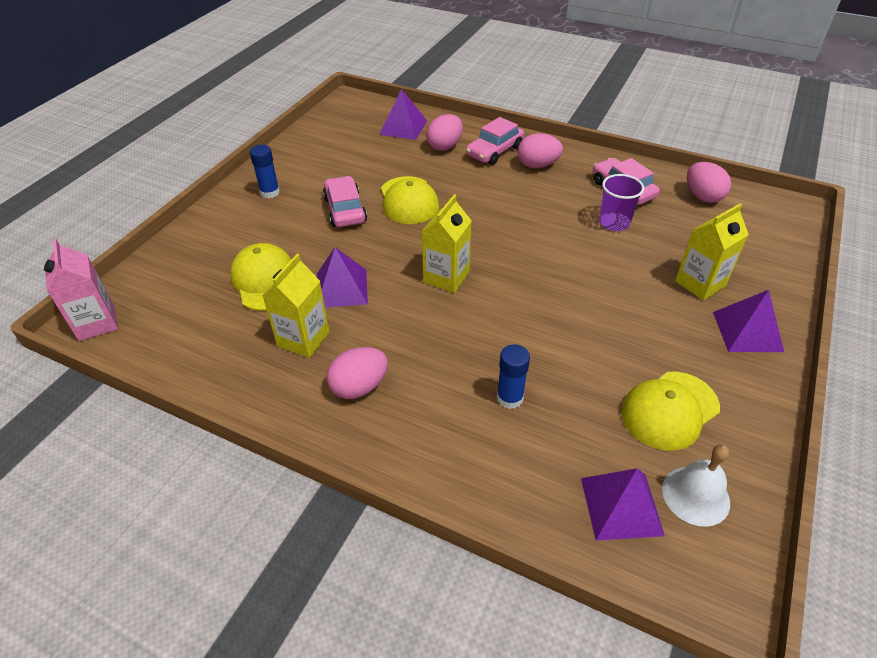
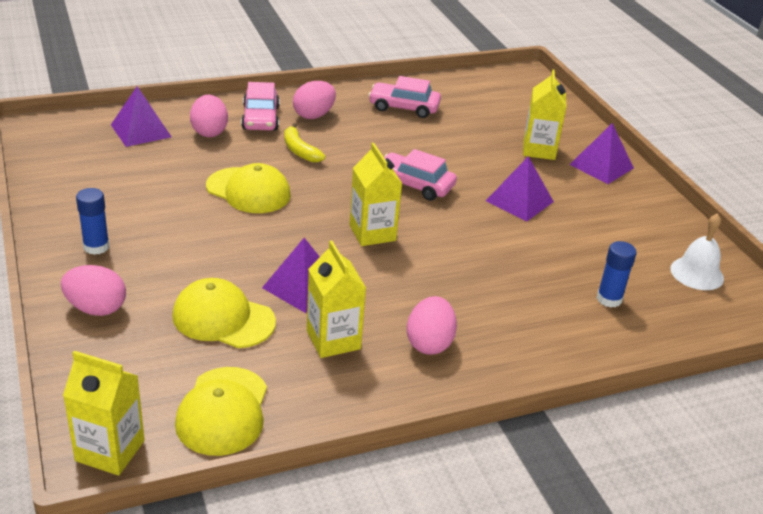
camera: 50 degrees left, 10 degrees down
pink carton [44,239,118,341] -> yellow carton [63,351,145,476]
pink car [323,176,367,227] -> pink car moved to [384,149,457,201]
blue glue stick [497,344,530,409] -> blue glue stick moved to [597,241,637,308]
purple pyramid [581,468,665,541] -> purple pyramid moved to [486,156,554,221]
purple cup [599,174,644,231] -> none
yellow cap [621,372,720,451] -> yellow cap moved to [175,367,267,456]
pink egg [687,162,731,203] -> pink egg moved to [61,265,126,316]
none -> yellow banana [284,123,325,162]

